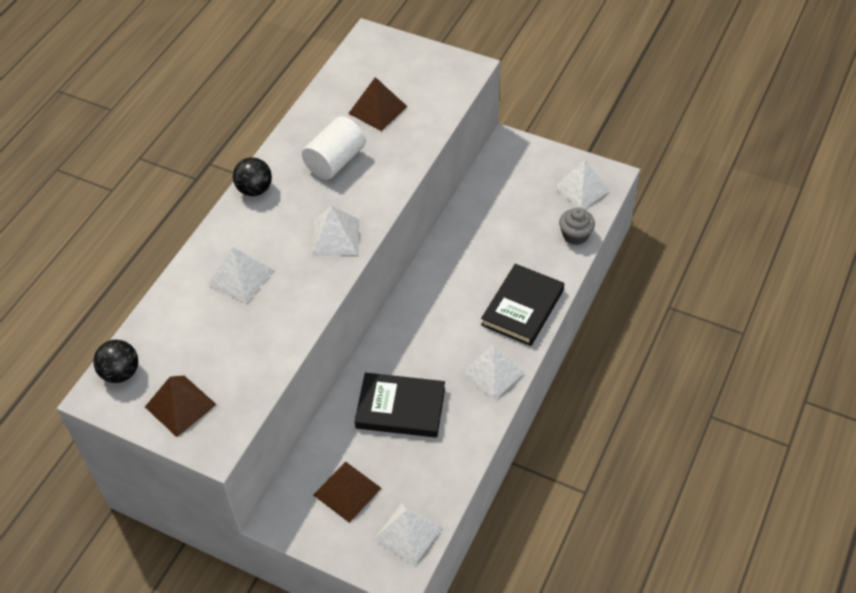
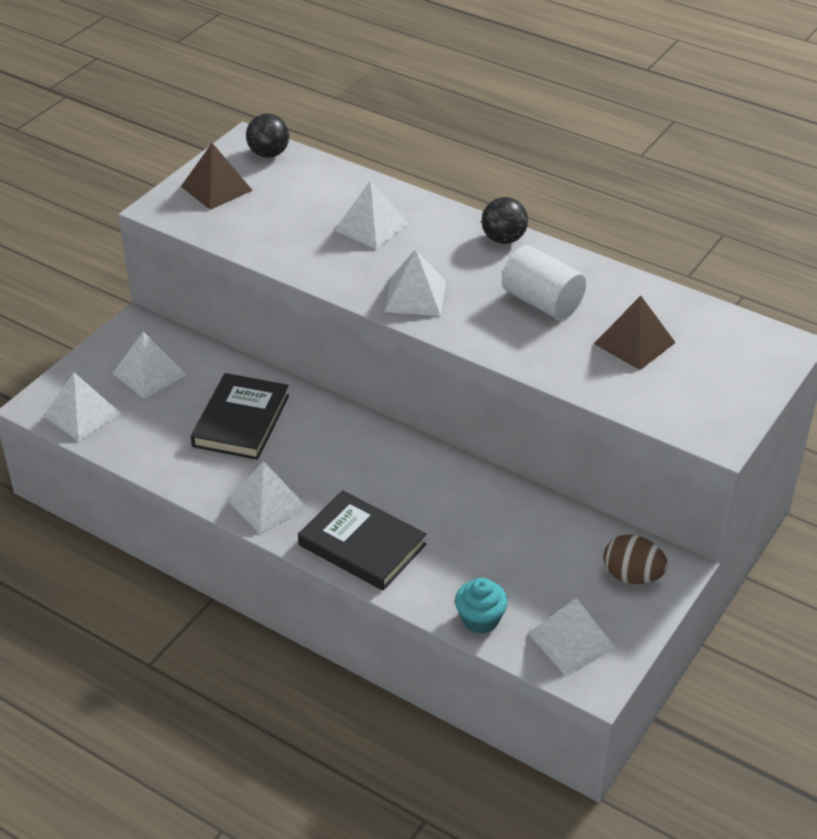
camera: 95 degrees right, 10 degrees down
brown pyramid [314,461,381,523] -> white pyramid [112,332,187,399]
grey cupcake [559,207,595,245] -> turquoise cupcake [455,578,508,634]
none -> brown egg [603,535,668,584]

